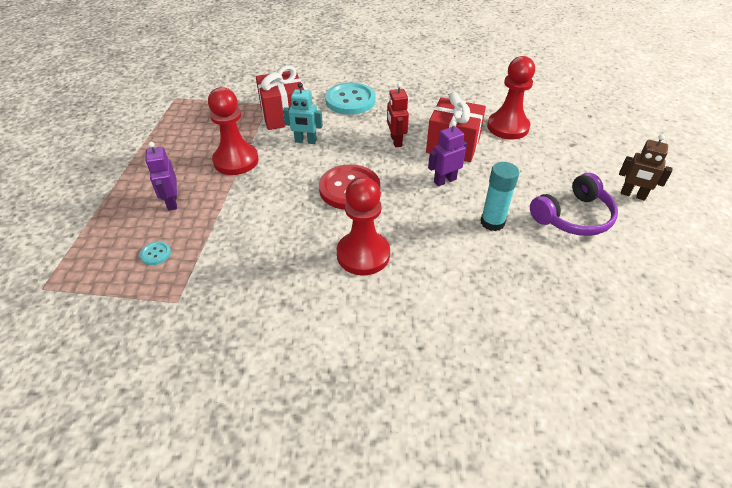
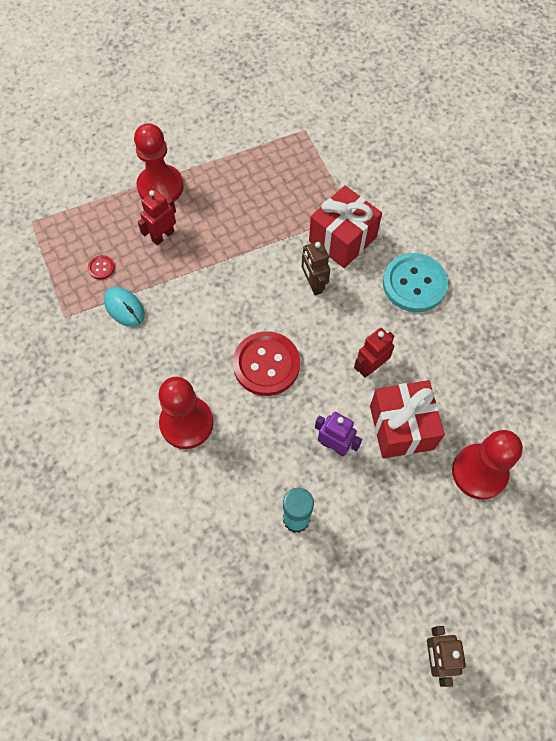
camera: 60 degrees right, 20 degrees up
turquoise button [140,241,171,265] -> red button [88,255,115,279]
purple robot [145,142,177,211] -> red robot [138,190,176,245]
red pawn [208,87,259,175] -> red pawn moved to [134,123,184,201]
turquoise robot [283,83,323,144] -> brown robot [302,241,330,295]
purple headphones [530,173,618,236] -> none
none -> turquoise mouse [104,287,145,327]

